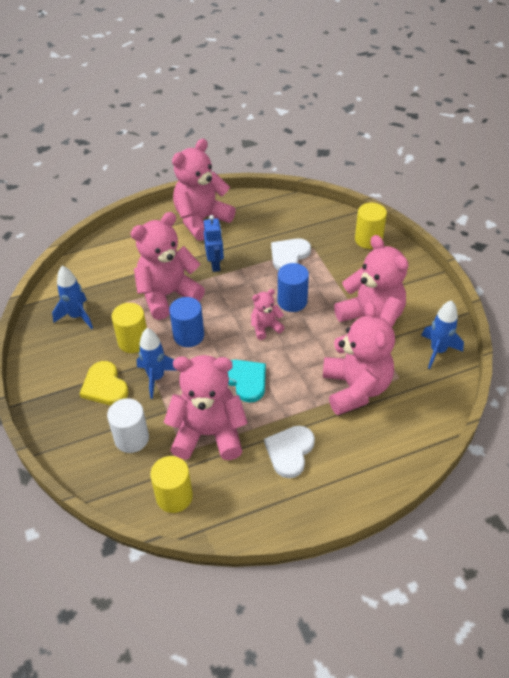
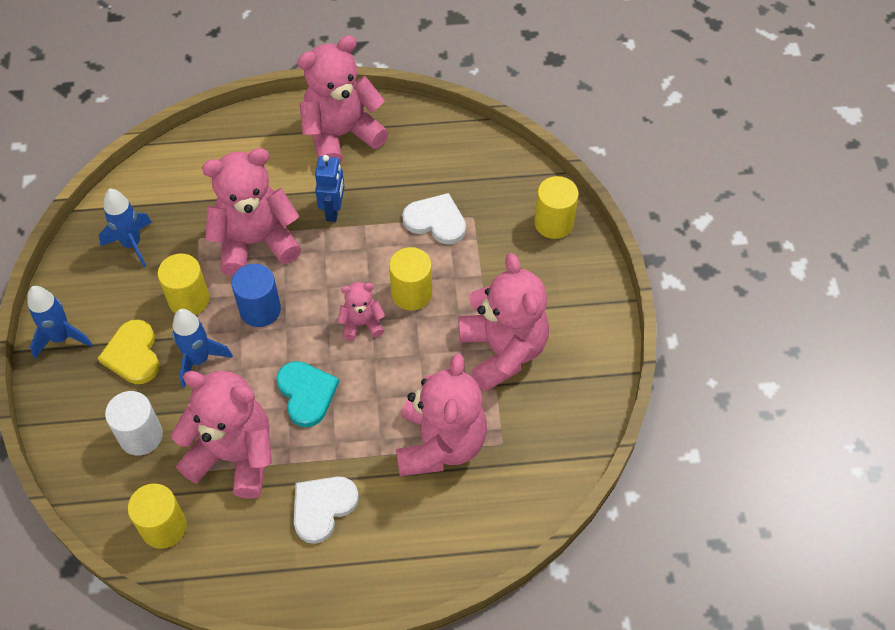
camera: 15 degrees right, 10 degrees up
white heart [271,238,311,271] -> white heart turned 60 degrees clockwise [402,193,466,245]
blue cylinder [278,263,309,312] -> yellow cylinder [389,247,432,311]
blue rocket [421,300,464,369] -> blue rocket moved to [27,286,93,359]

